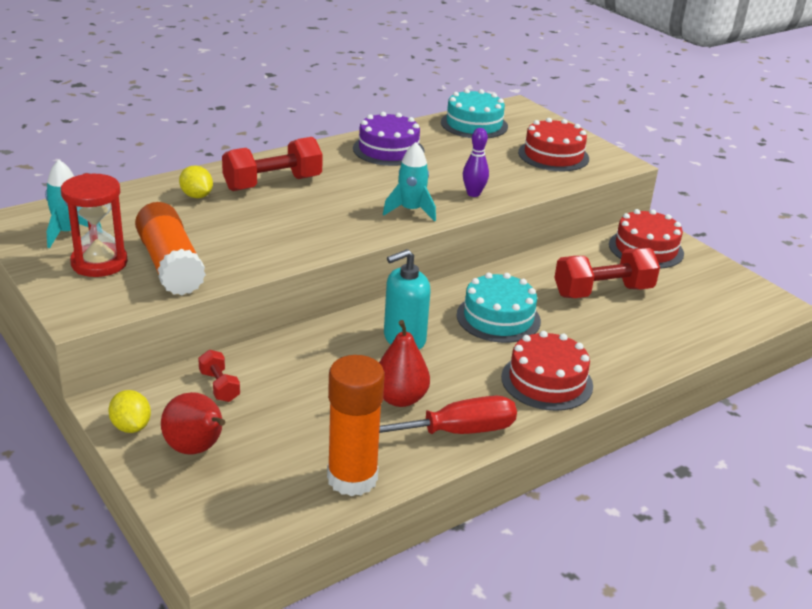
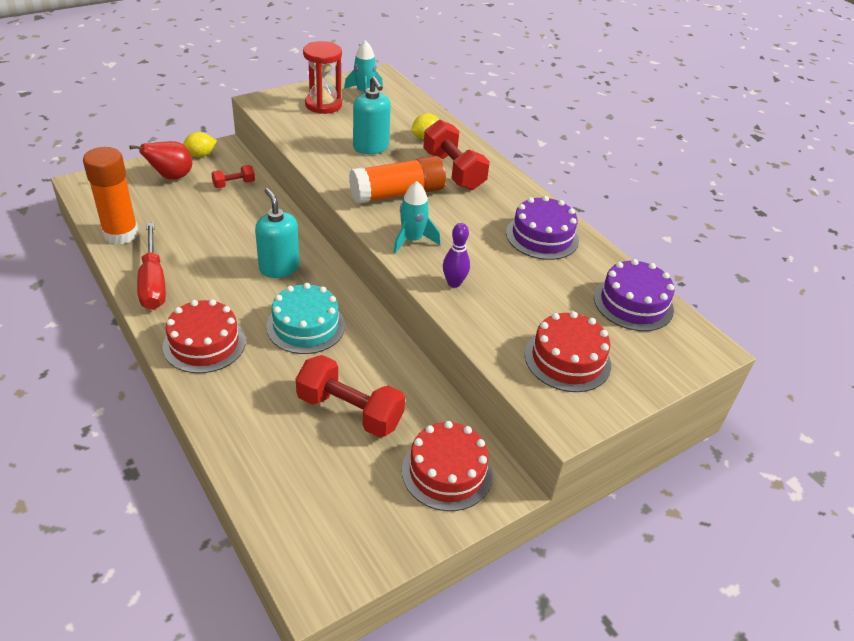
camera: 90 degrees right, 10 degrees up
orange glue stick [135,202,206,295] -> orange glue stick moved to [349,156,446,204]
red pear [379,320,430,407] -> none
turquoise cake [441,89,508,138] -> purple cake [594,259,675,331]
red dumbbell [554,248,660,298] -> red dumbbell turned 45 degrees counterclockwise [296,355,405,438]
none -> turquoise soap dispenser [353,76,391,154]

